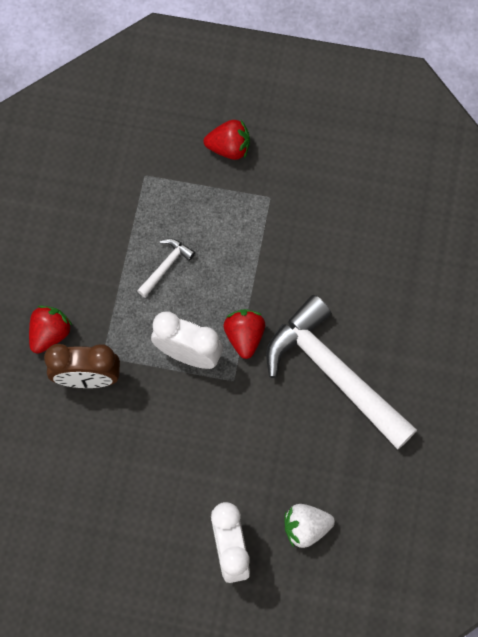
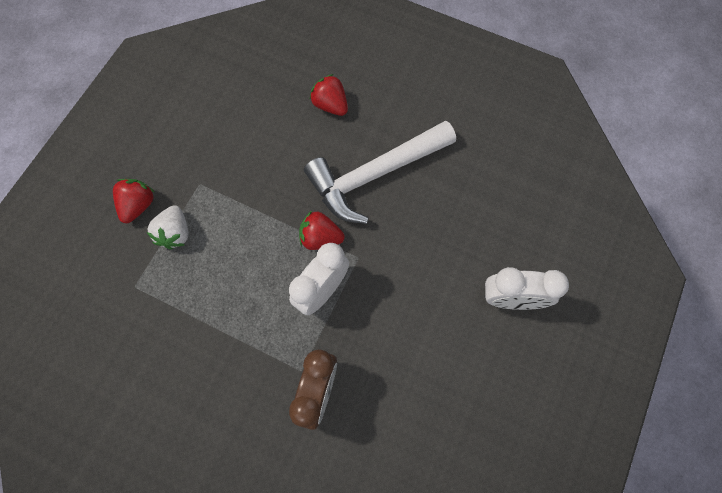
camera: 75 degrees left, 0 degrees up
red strawberry [29,305,72,354] -> red strawberry moved to [310,74,348,116]
white hammer [137,238,195,297] -> none
white strawberry [284,504,335,548] -> white strawberry moved to [146,205,189,249]

